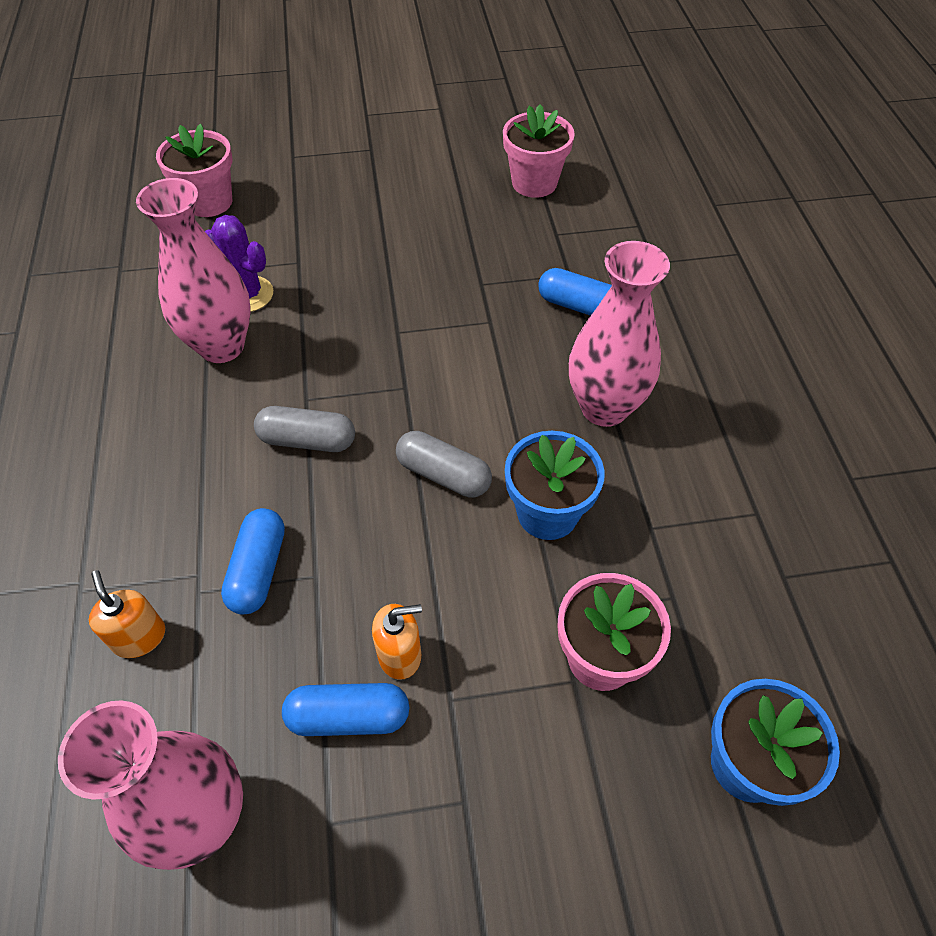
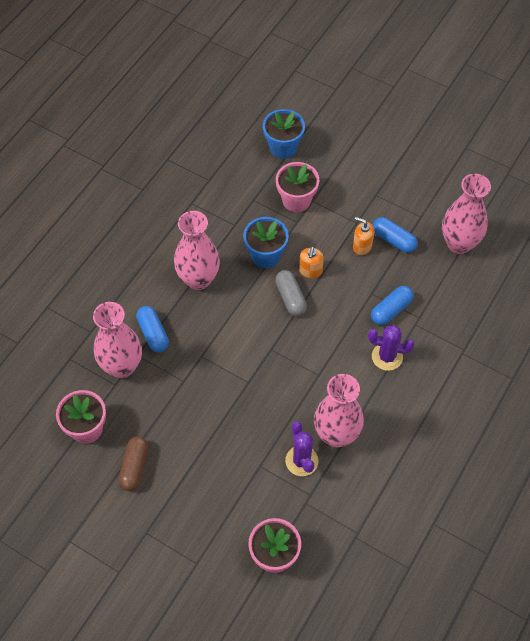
camera: 140 degrees left, 5 degrees up
orange soap dispenser [89,570,165,658] -> orange soap dispenser moved to [299,246,324,278]
grey capsule [254,406,355,452] -> none
none -> pink vase [93,302,142,378]
none -> brown capsule [118,437,148,491]
none -> purple cactus [368,325,414,371]

